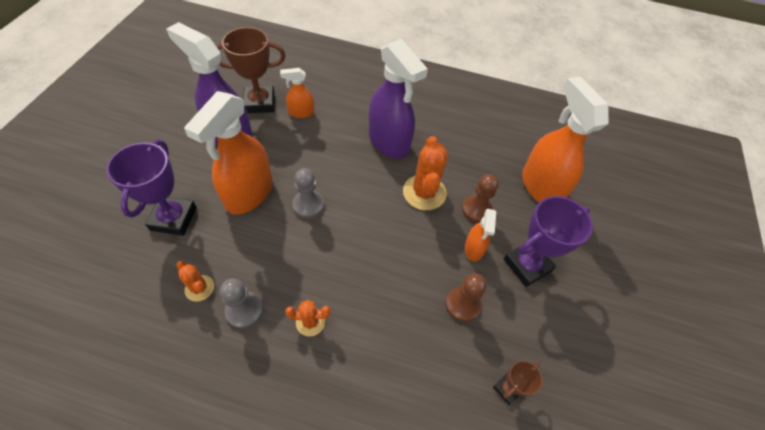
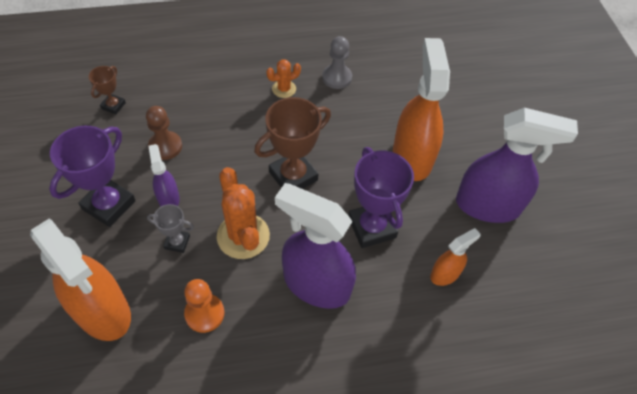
camera: 155 degrees right, 0 degrees up
purple trophy [106,140,197,236] -> purple trophy moved to [348,147,414,248]
orange cactus [176,261,214,302] -> none
brown trophy [216,27,286,113] -> brown trophy moved to [254,97,331,189]
grey pawn [292,168,324,218] -> none
brown pawn [462,174,499,223] -> grey trophy [147,204,194,253]
orange spray bottle [465,209,496,261] -> purple spray bottle [148,144,180,207]
none -> orange pawn [184,279,224,333]

